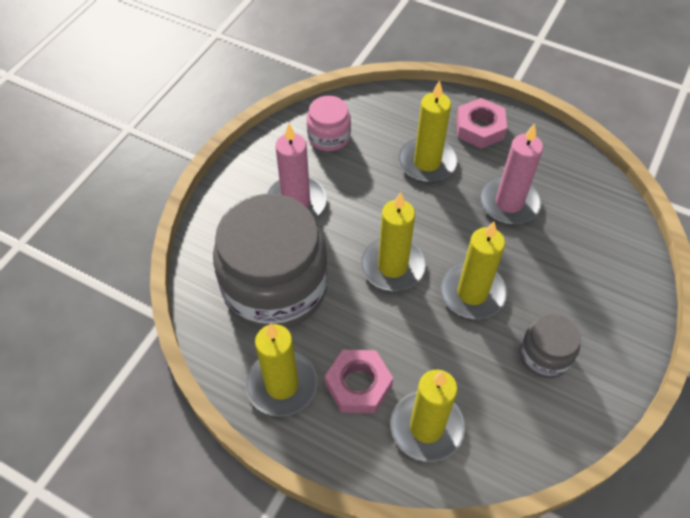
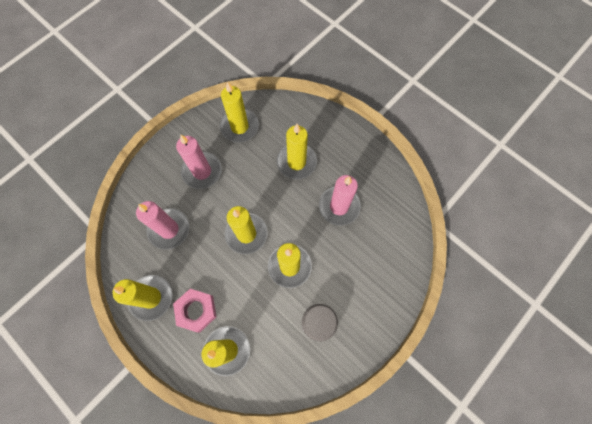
camera: 15 degrees right, 15 degrees up
grey jar [213,194,328,329] -> pink candle [136,201,189,250]
pink jar [307,96,351,151] -> yellow candle [220,82,259,143]
pink nut [456,98,507,149] -> none

